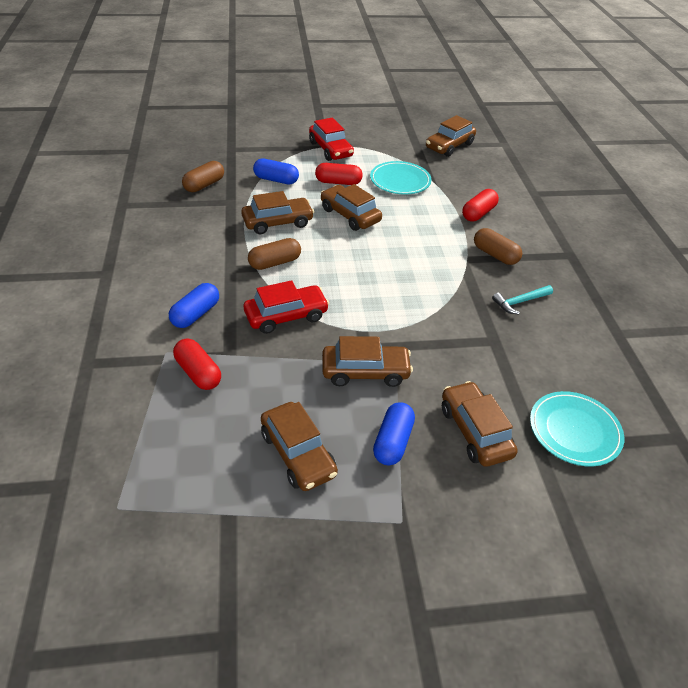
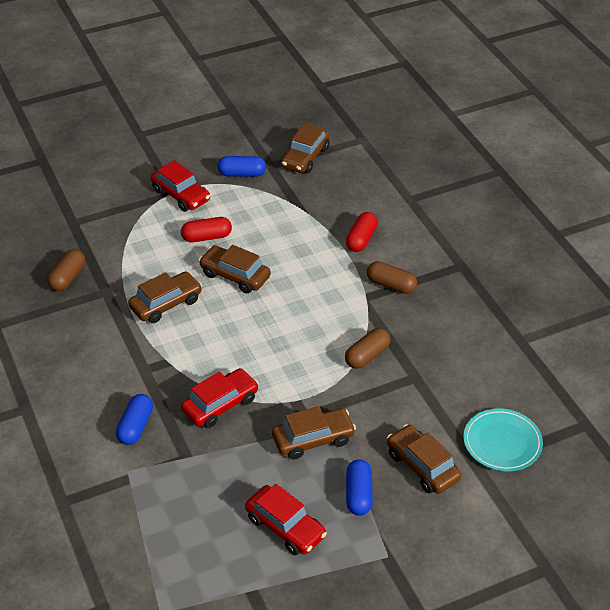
camera: 15 degrees left, 0 degrees up
red capsule [173,339,221,390] -> none
brown capsule [248,238,301,270] -> brown capsule moved to [345,328,391,369]
blue capsule [253,159,299,184] -> blue capsule moved to [217,156,266,177]
brown car [261,402,338,491] -> red car [245,484,327,555]
turquoise plate [370,161,432,195] -> none
turquoise hammer [492,285,553,314] -> none

